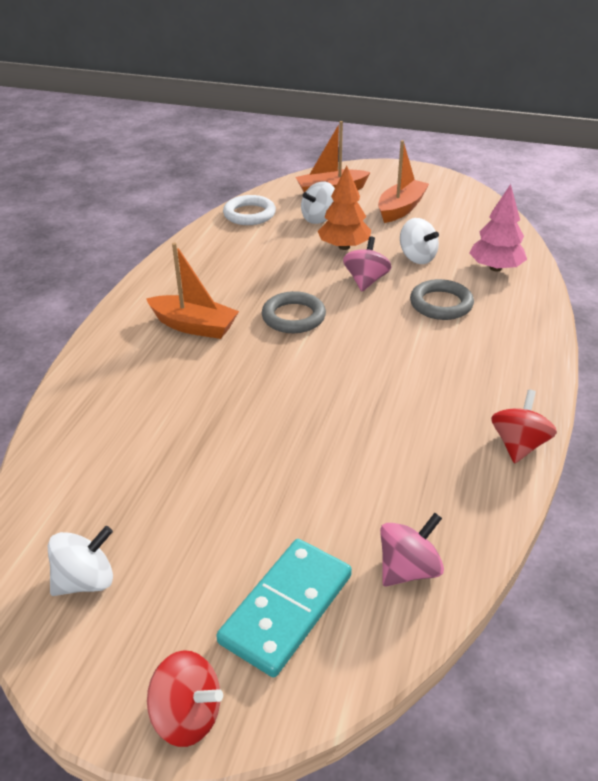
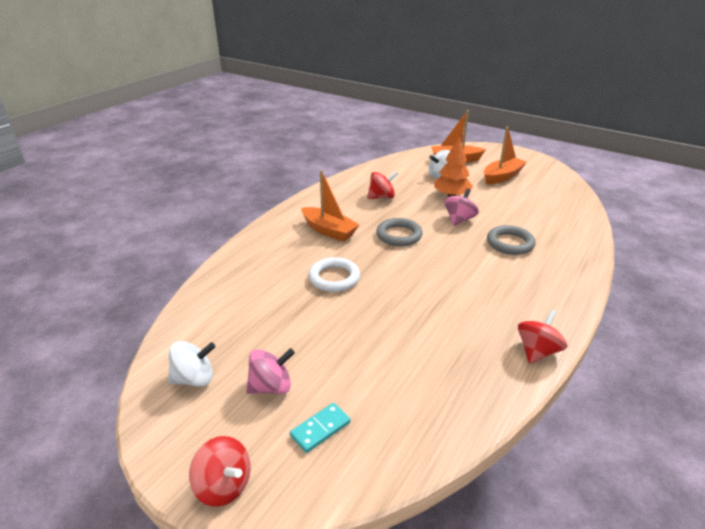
camera: 15 degrees right, 5 degrees down
turquoise domino [216,539,352,677] -> turquoise domino [290,403,351,453], size x0.54
white ring [223,195,276,225] -> white ring moved to [308,257,360,292]
pink spinning top [380,513,444,587] -> pink spinning top moved to [246,348,295,394]
white spinning top [400,218,439,264] -> none
pink tree [470,184,527,271] -> none
none -> red spinning top [367,171,398,199]

